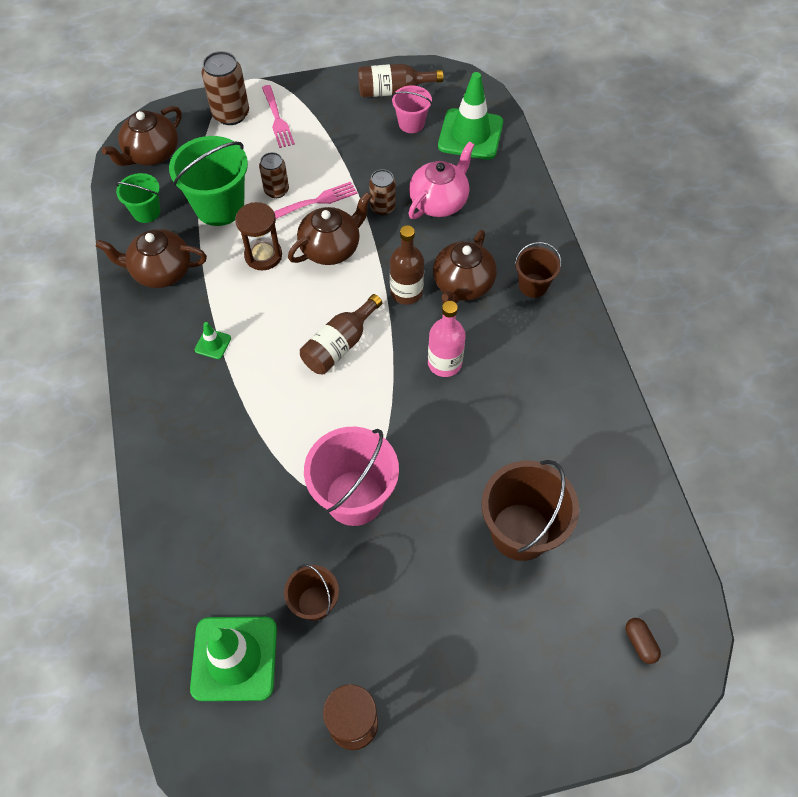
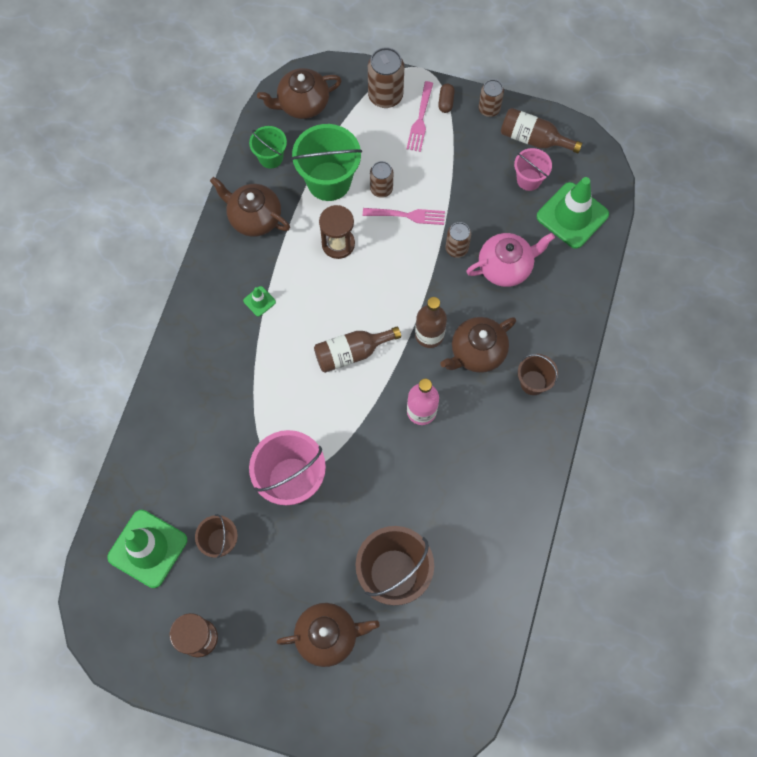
camera: 30 degrees right, 10 degrees up
brown teapot [288,192,372,265] -> brown teapot moved to [276,603,380,667]
brown capsule [625,618,661,664] -> brown capsule moved to [438,84,455,113]
none -> brown can [479,79,504,117]

